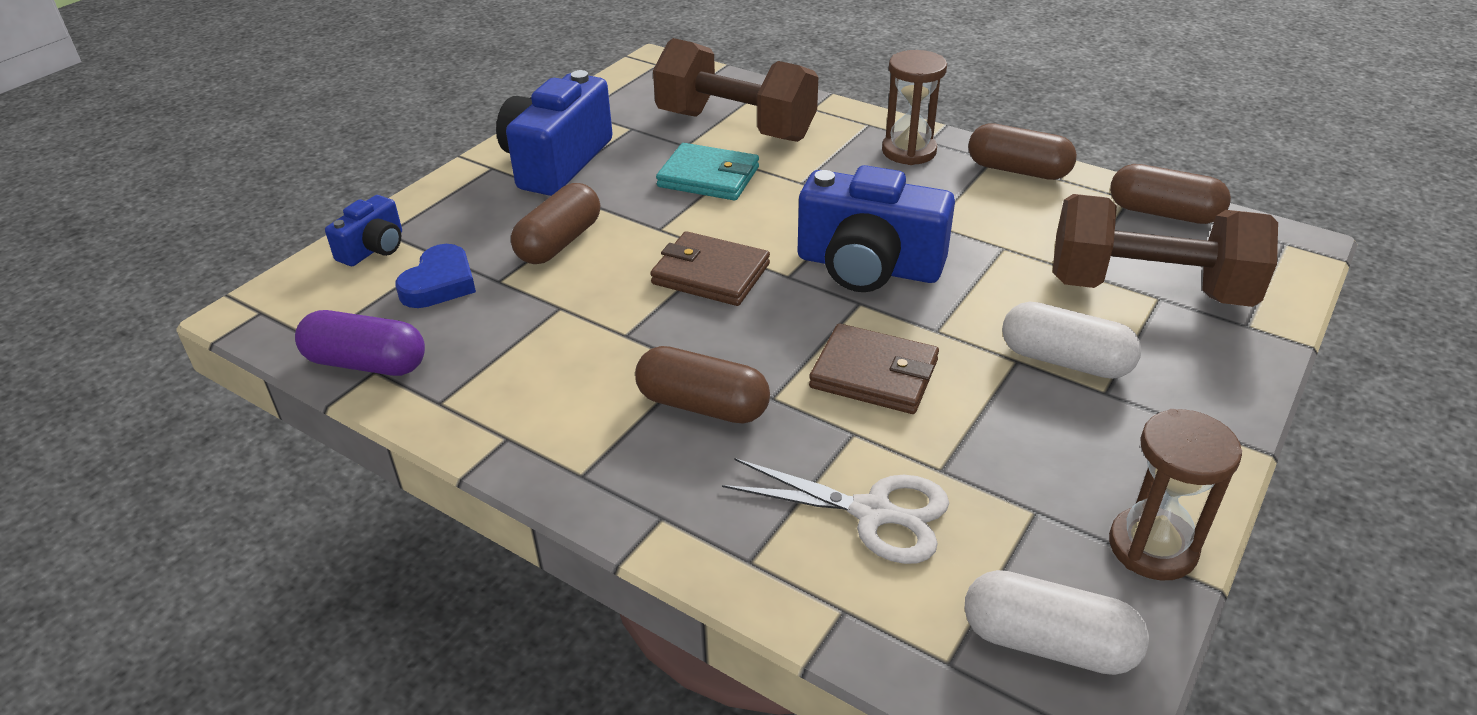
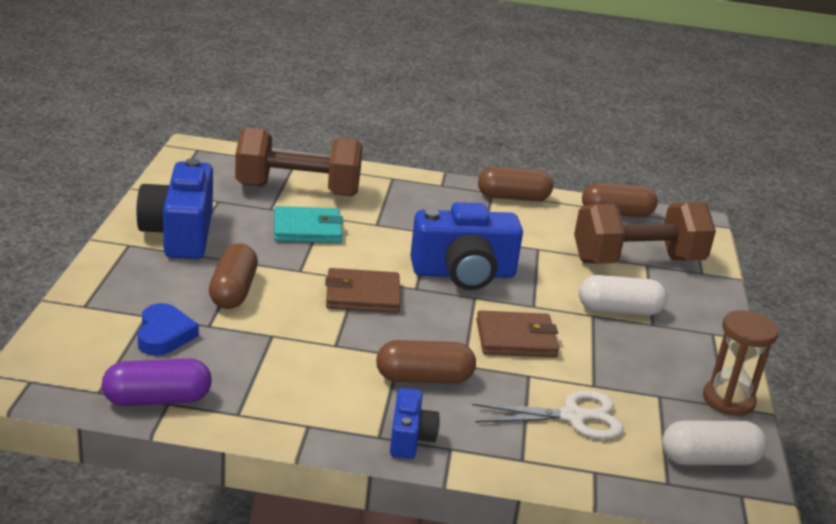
camera: 30 degrees left, 10 degrees down
blue camera [325,195,402,266] -> blue camera moved to [390,388,440,459]
brown hourglass [882,50,947,165] -> none

